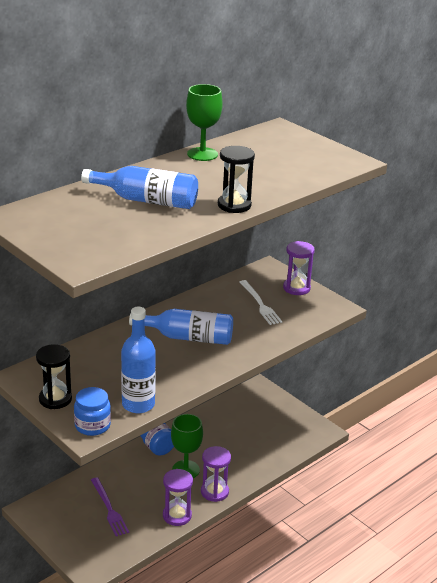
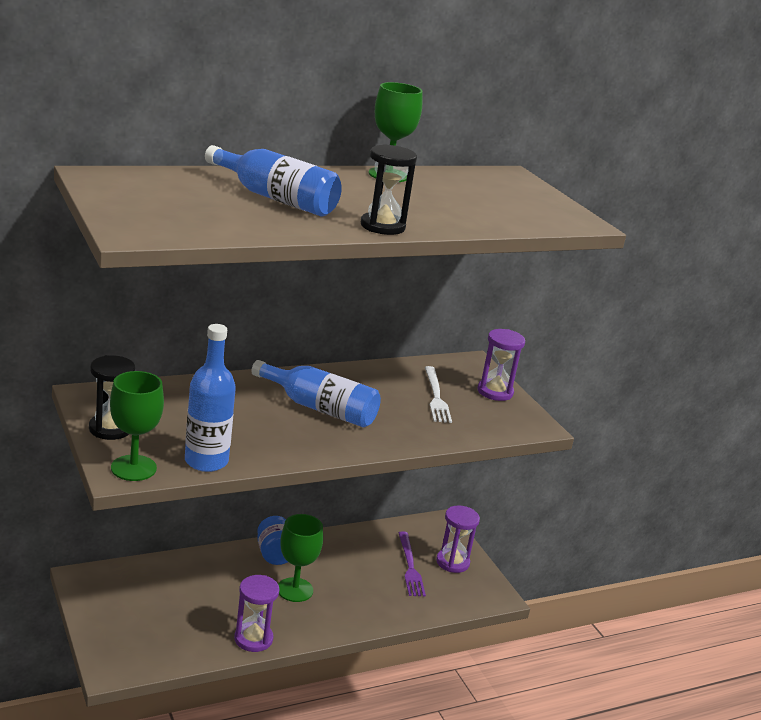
camera: 15 degrees right, 5 degrees down
blue jar [74,387,111,436] -> green goblet [110,371,164,481]
purple fork [91,477,129,536] -> purple fork moved to [399,531,426,597]
purple hourglass [201,446,231,502] -> purple hourglass moved to [436,505,480,573]

